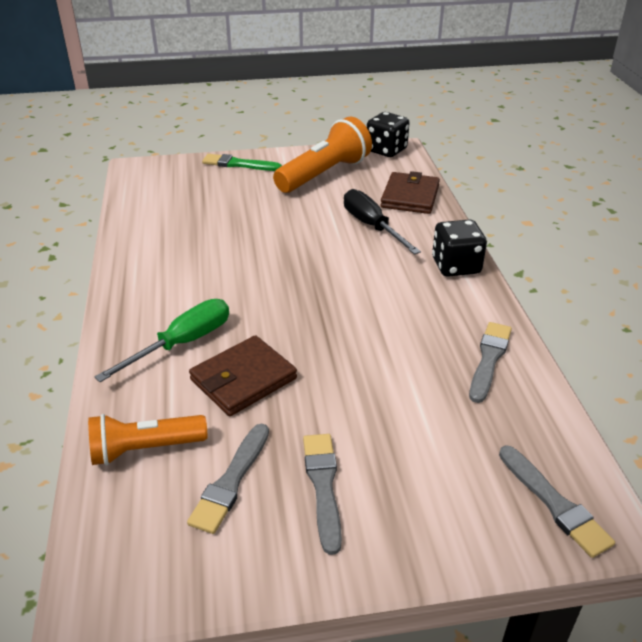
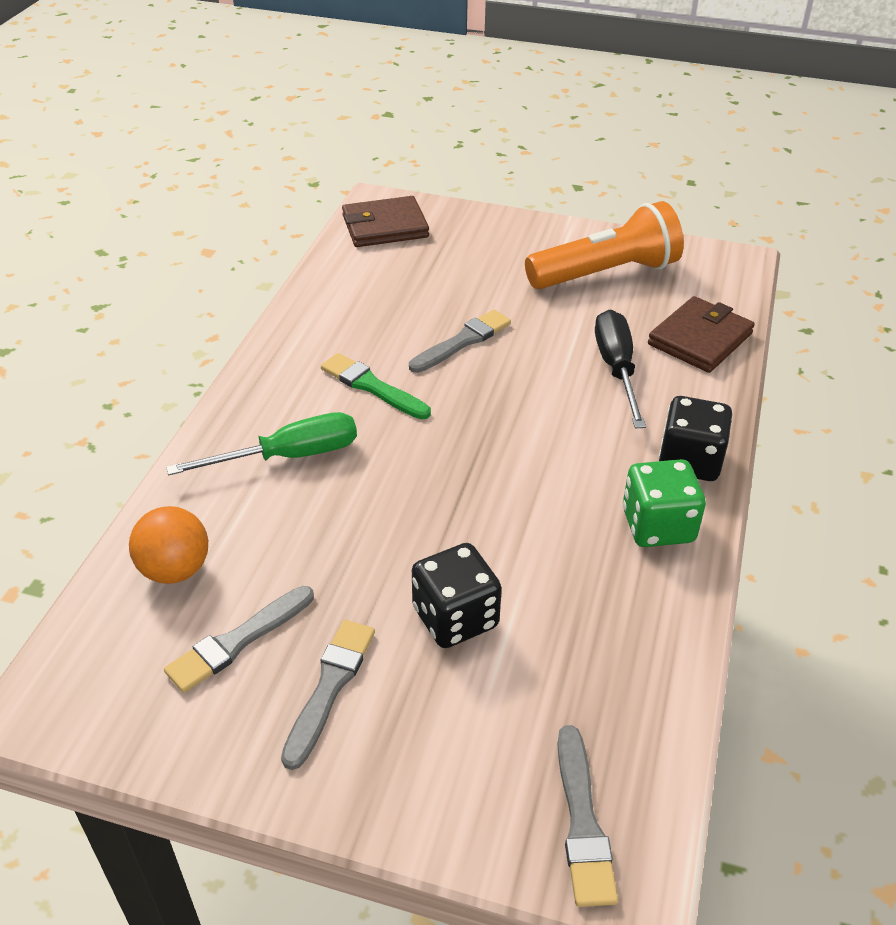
camera: 25 degrees right, 5 degrees up
orange flashlight [88,414,207,465] -> orange ball [129,506,208,584]
brown wallet [189,335,297,416] -> brown wallet moved to [342,196,429,247]
green brush [202,154,282,171] -> green brush moved to [321,353,431,419]
black dice [367,112,410,157] -> black dice moved to [412,543,502,648]
grey brush [469,322,512,403] -> grey brush moved to [409,310,511,373]
none -> green dice [623,459,706,547]

